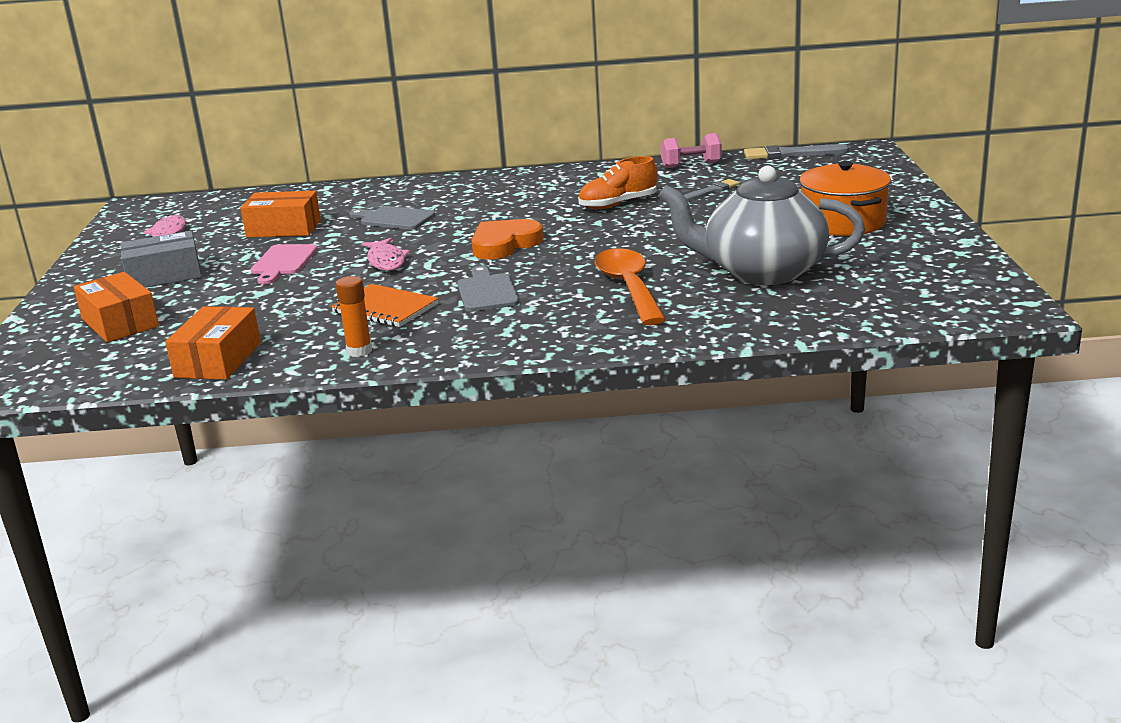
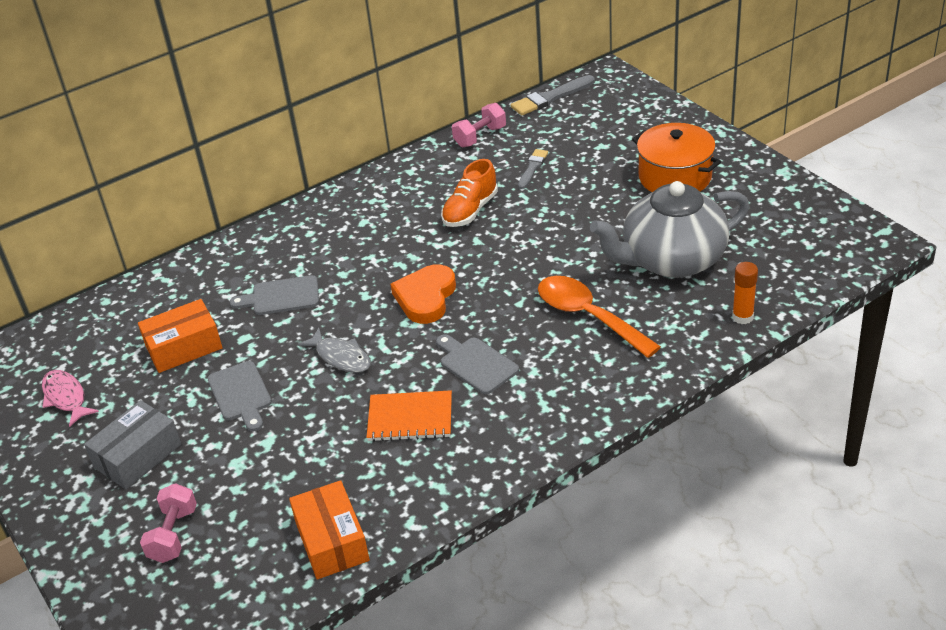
camera: 30 degrees left, 15 degrees up
orange box [74,272,159,342] -> pink dumbbell [140,483,197,563]
pink cutting board [251,244,318,285] -> grey cutting board [208,361,272,431]
orange glue stick [336,276,372,357] -> orange glue stick moved to [732,262,758,324]
pink fish [362,238,410,271] -> grey fish [297,328,371,373]

